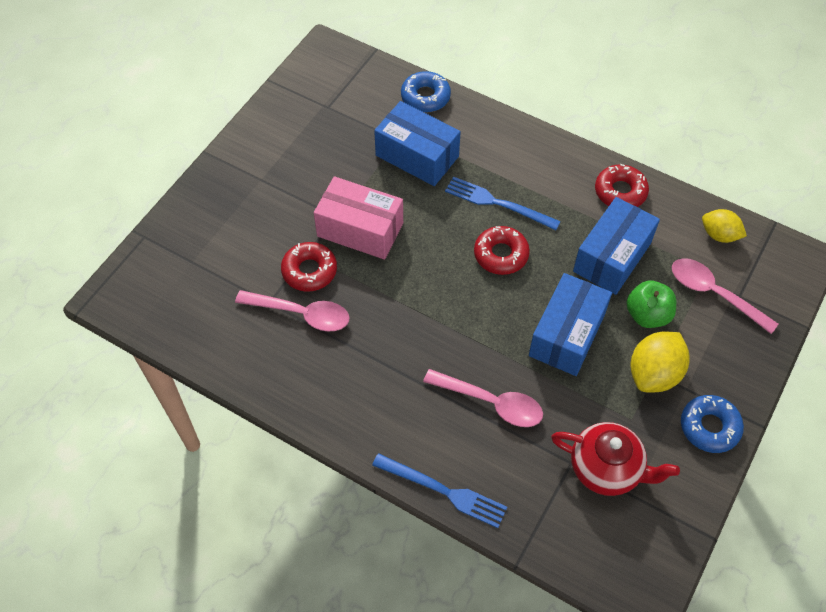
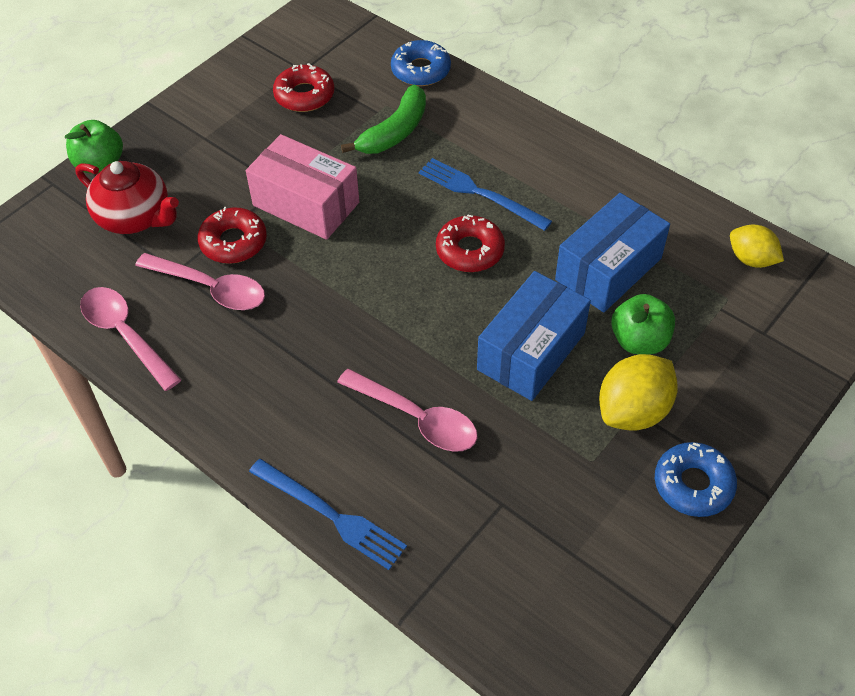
camera: 10 degrees right, 5 degrees down
blue box [374,101,461,186] -> green banana [341,85,426,154]
red teapot [551,422,680,496] -> red teapot moved to [75,161,179,234]
red donut [595,164,649,207] -> red donut moved to [273,63,334,112]
pink spoon [672,258,778,334] -> pink spoon moved to [80,287,181,391]
none -> green apple [65,120,123,174]

